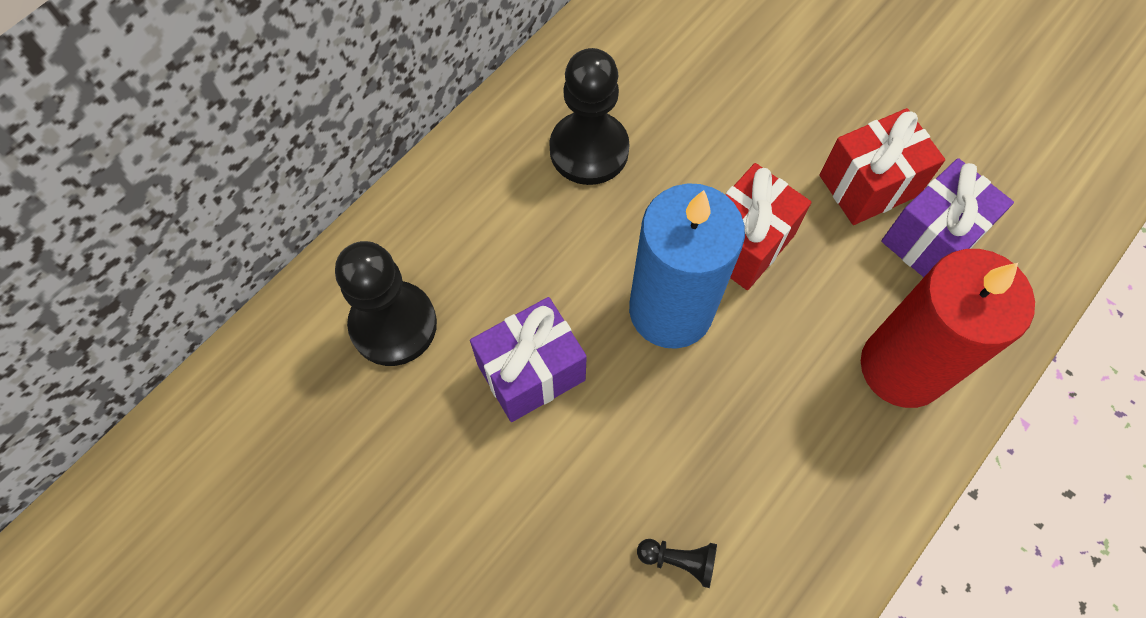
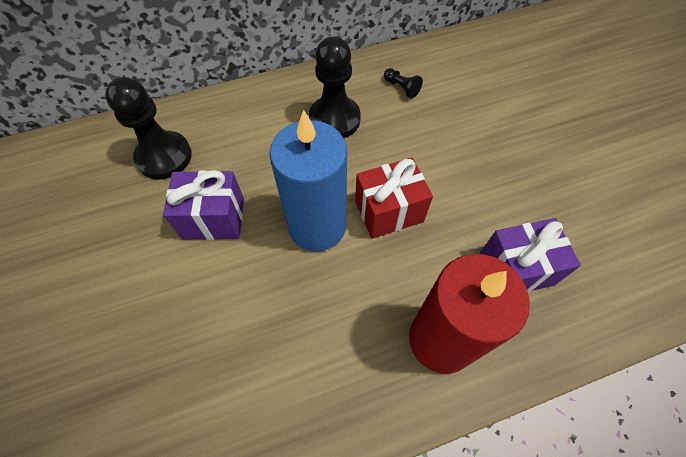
camera: 30 degrees right, 5 degrees down
black pawn [637,539,717,588] -> black pawn moved to [384,68,423,98]
red gift [819,108,945,225] -> none

